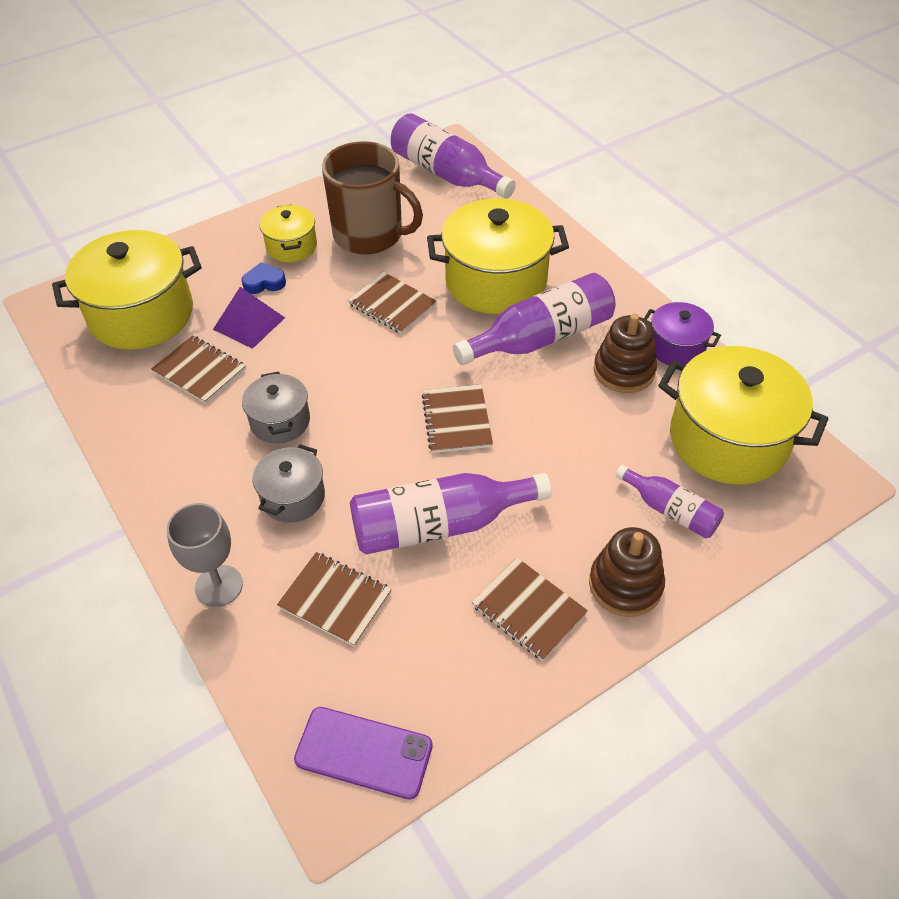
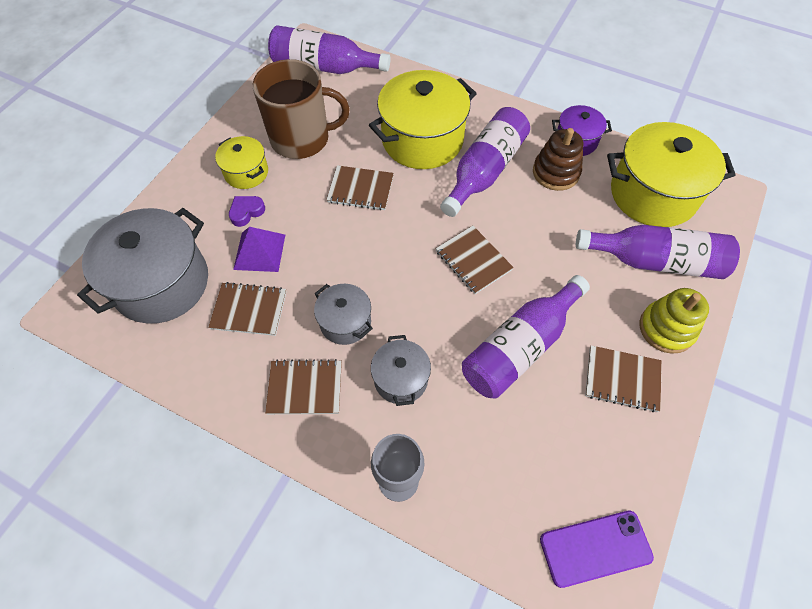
camera: 30 degrees left, 10 degrees up
yellow pot [52,230,202,350] -> grey pot [77,208,208,324]
blue heart [241,262,286,294] -> purple heart [229,196,265,227]
brown notebook [277,552,392,647] -> brown notebook moved to [265,359,342,414]
brown stacking toy [589,527,665,617] -> yellow stacking toy [640,288,709,354]
purple bottle [615,465,724,538] -> purple bottle [576,225,740,279], size x1.76

